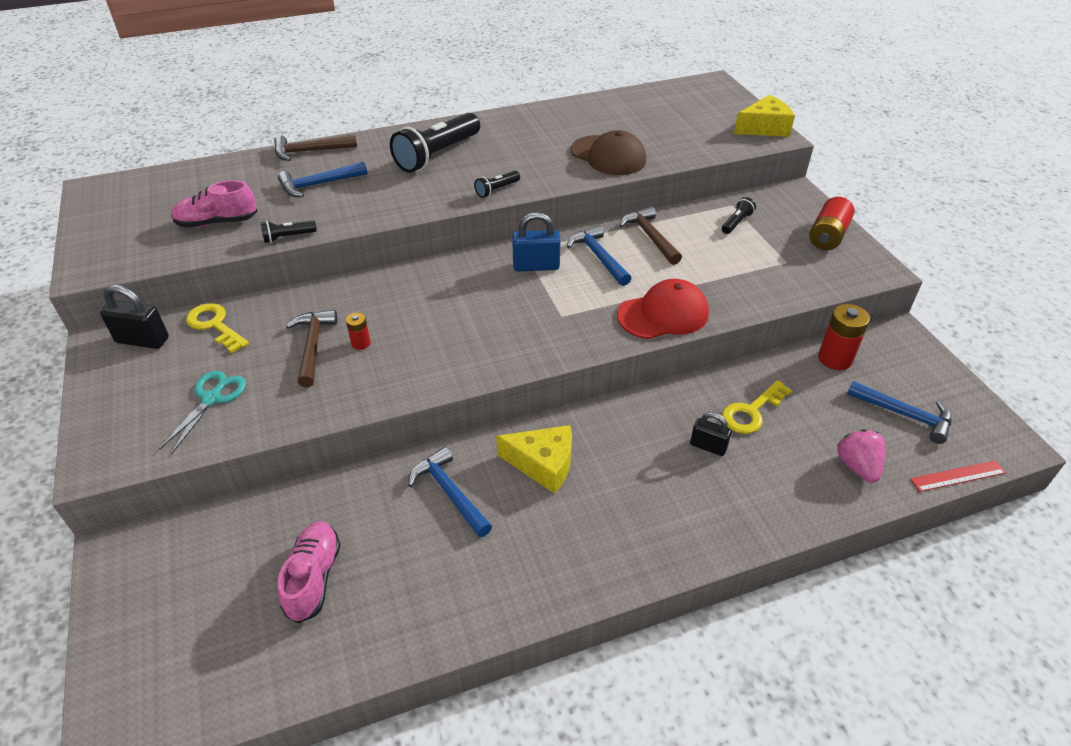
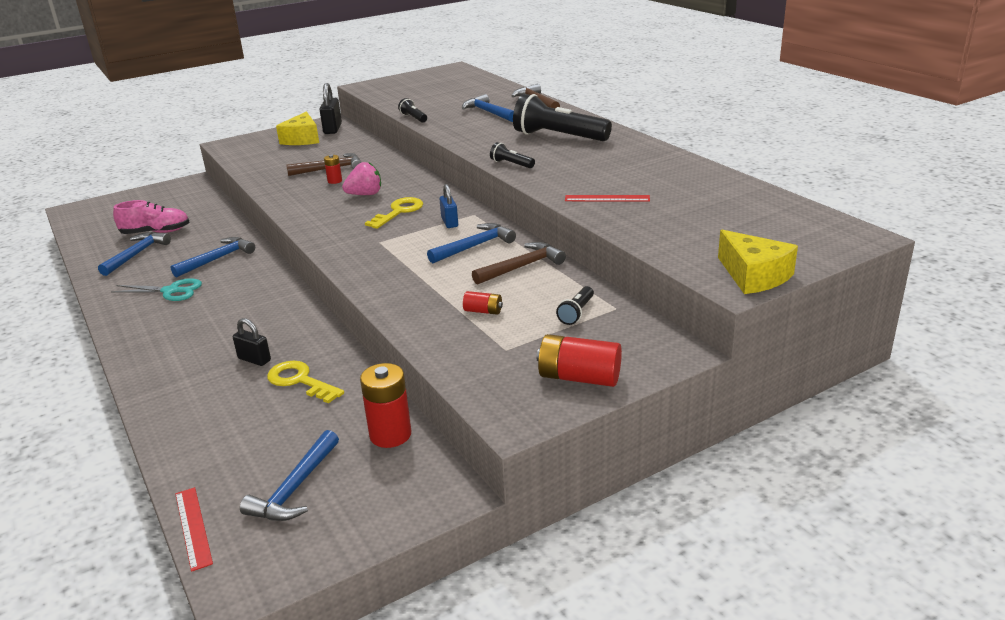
camera: 80 degrees right, 15 degrees down
turquoise scissors [158,371,246,455] -> turquoise scissors moved to [111,278,202,301]
pink shoe [171,180,257,228] -> none
yellow key [186,303,249,353] -> yellow key moved to [365,197,423,229]
yellow cheese [496,425,572,494] -> yellow cheese moved to [276,112,319,145]
blue padlock [512,212,561,271] -> blue padlock [440,184,458,228], size x0.67
brown cap [571,130,646,175] -> red ruler [565,195,650,202]
red cap [617,279,709,339] -> none
black padlock [690,412,732,456] -> black padlock turned 75 degrees counterclockwise [233,318,271,366]
black flashlight [722,197,756,234] -> black flashlight turned 90 degrees clockwise [556,286,594,325]
pink strawberry [837,429,886,483] -> pink strawberry moved to [342,162,381,195]
none -> blue hammer [98,232,171,276]
none -> red battery [463,291,503,315]

